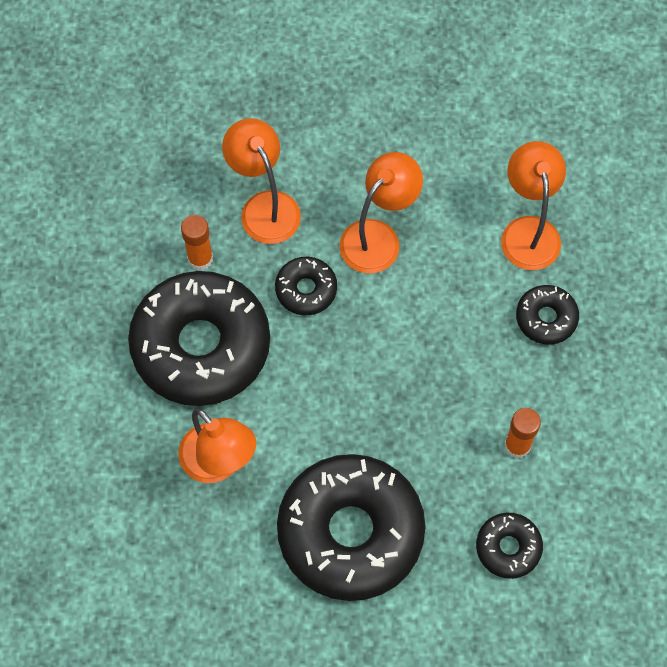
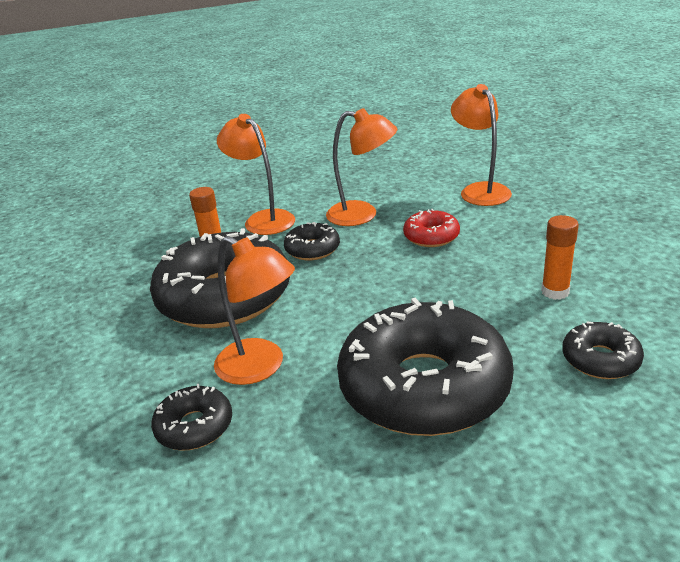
camera: 10 degrees left, 35 degrees down
orange lamp [339,152,423,274] -> orange lamp turned 75 degrees clockwise [326,108,397,226]
black donut [516,285,579,345] -> black donut moved to [151,384,232,451]
none -> red donut [403,209,460,247]

